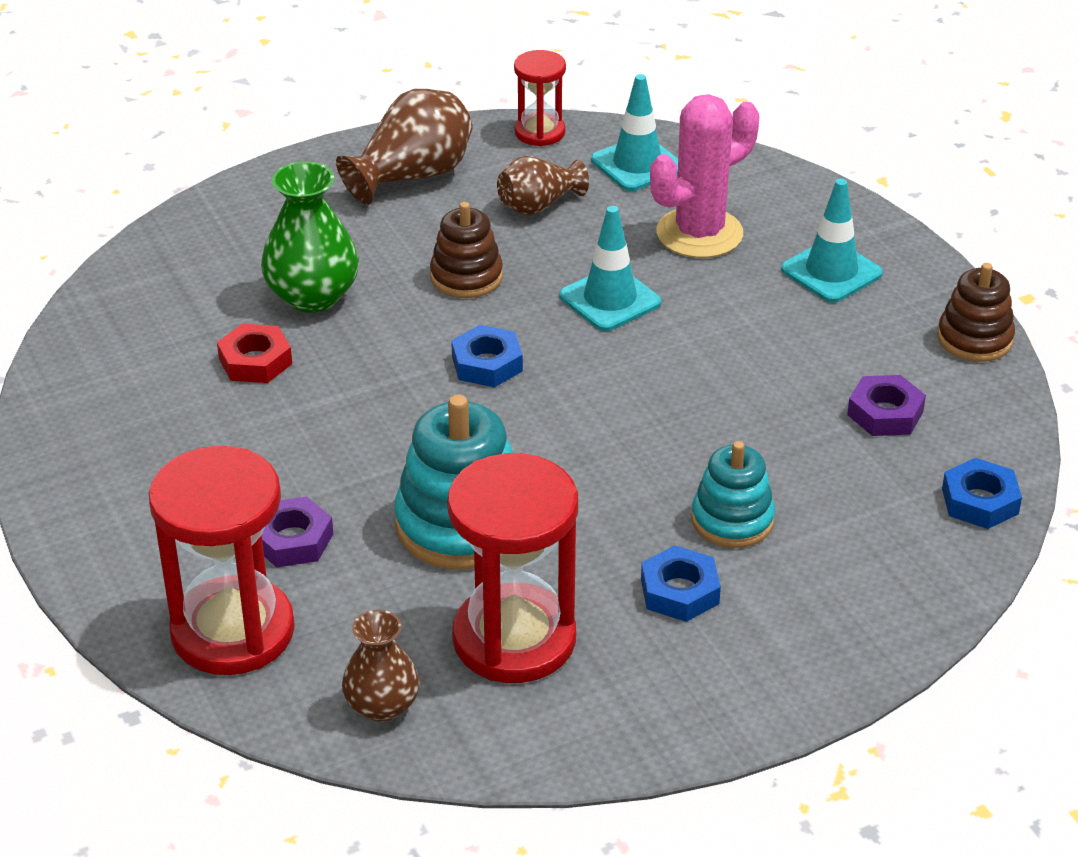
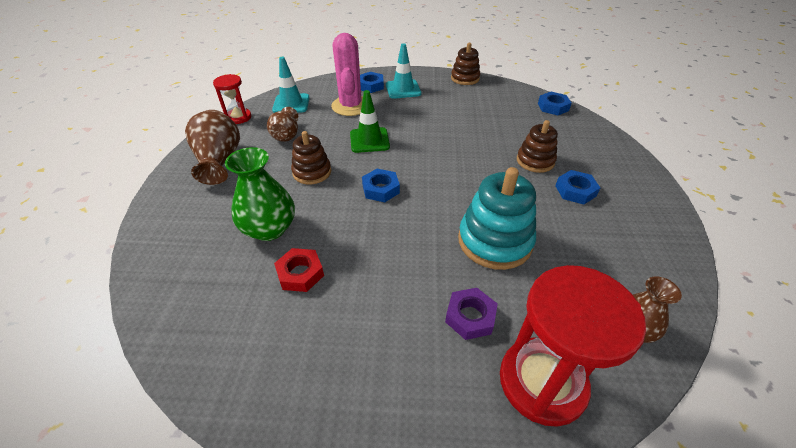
camera: 60 degrees left, 5 degrees up
red hourglass [447,453,578,683] -> none
turquoise traffic cone [559,206,661,331] -> green traffic cone [350,90,390,153]
turquoise stacking toy [691,441,775,548] -> brown stacking toy [517,120,558,173]
purple nut [847,375,926,436] -> none
none -> blue nut [360,72,384,93]

